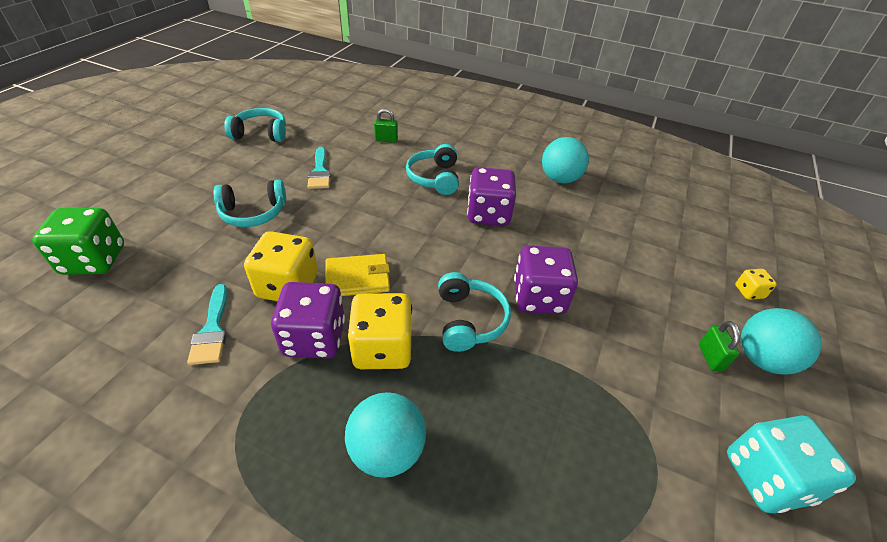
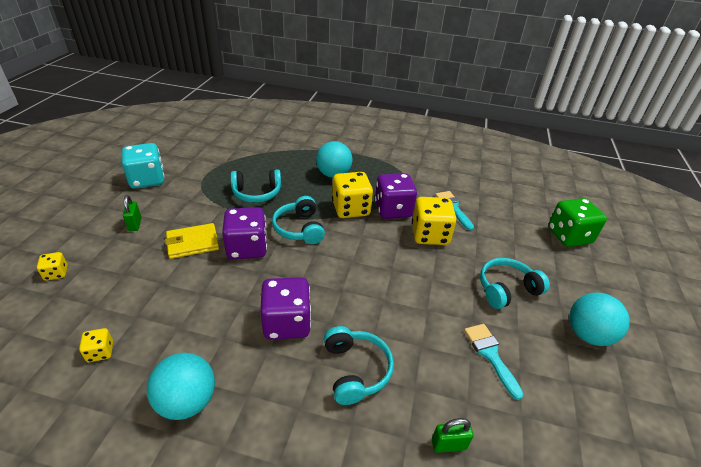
camera: 170 degrees right, 5 degrees down
turquoise headphones [224,108,286,142] -> turquoise headphones moved to [230,169,281,203]
yellow wallet [325,254,390,296] -> yellow wallet moved to [165,223,219,259]
turquoise ball [741,308,822,375] -> turquoise ball moved to [569,293,630,346]
none -> yellow dice [79,328,113,362]

